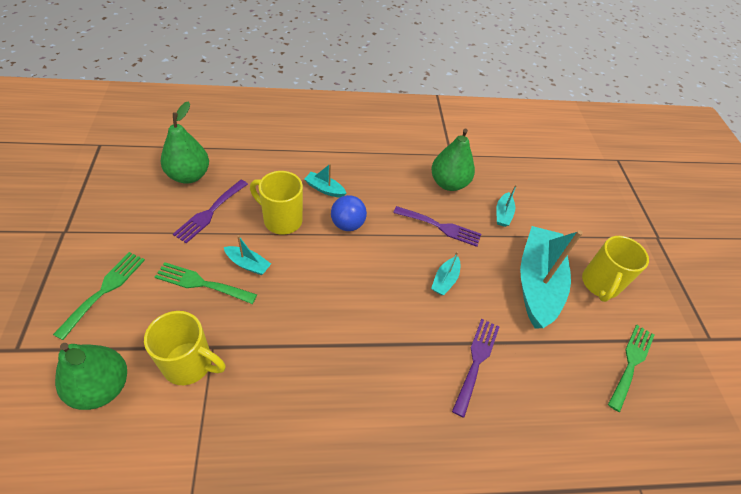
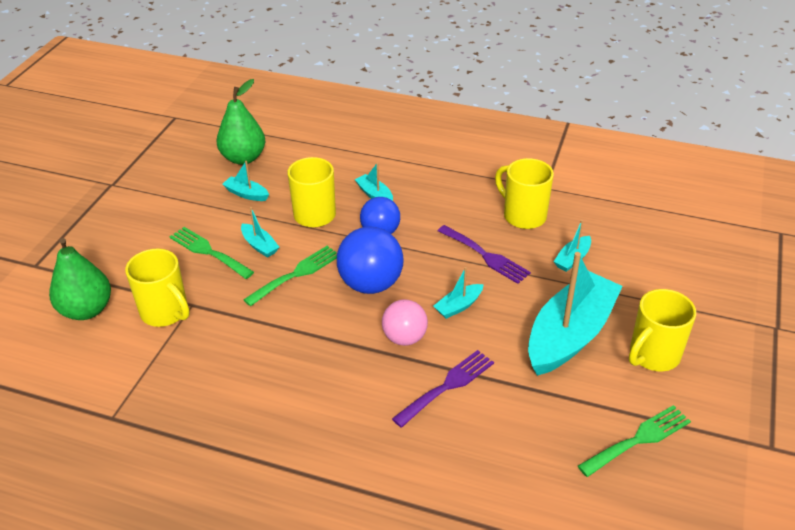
camera: 30 degrees right, 10 degrees down
green fork [53,252,145,340] -> green fork moved to [243,246,337,306]
purple fork [173,180,248,243] -> turquoise boat [222,161,269,201]
green pear [431,129,475,191] -> yellow mug [495,158,554,229]
none -> blue ball [337,227,404,294]
none -> pink ball [382,299,428,346]

